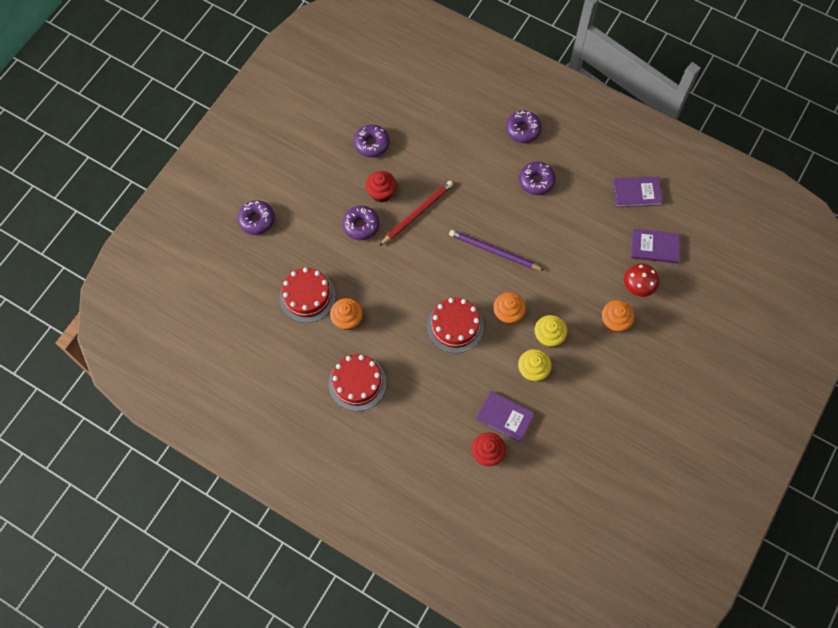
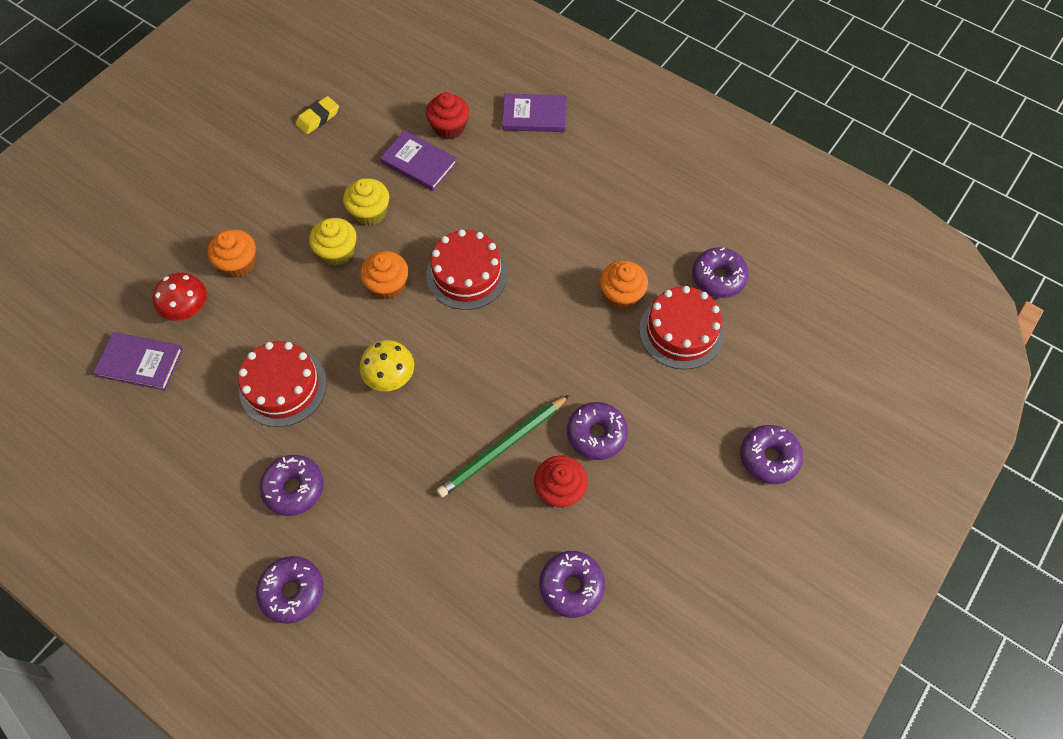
camera: 175 degrees left, 5 degrees down
red cake [329,354,386,411] -> red cake moved to [238,341,327,427]
red pencil [379,181,453,246] -> green pencil [437,395,569,497]
purple pencil [449,230,544,270] -> yellow mushroom [360,340,414,391]
purple book [613,177,663,207] -> purple book moved to [502,93,567,132]
none -> yellow eraser [296,96,339,134]
none -> purple donut [692,247,749,298]

